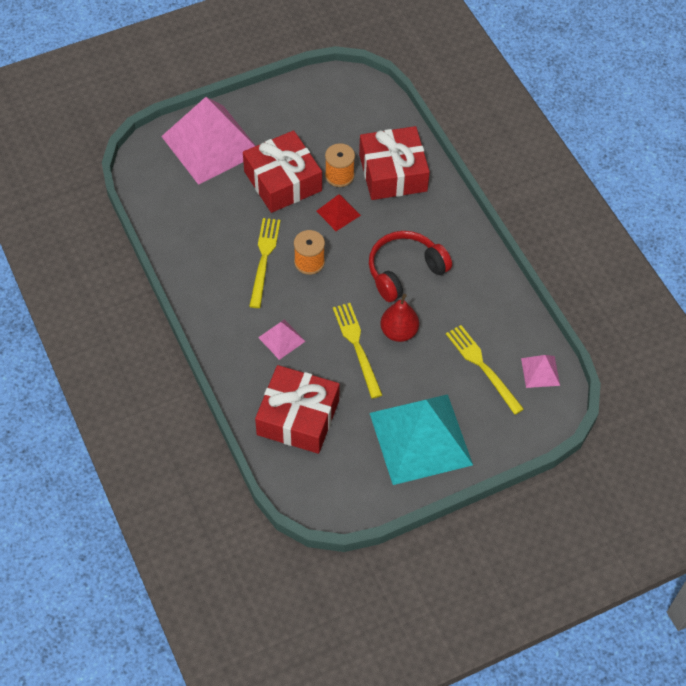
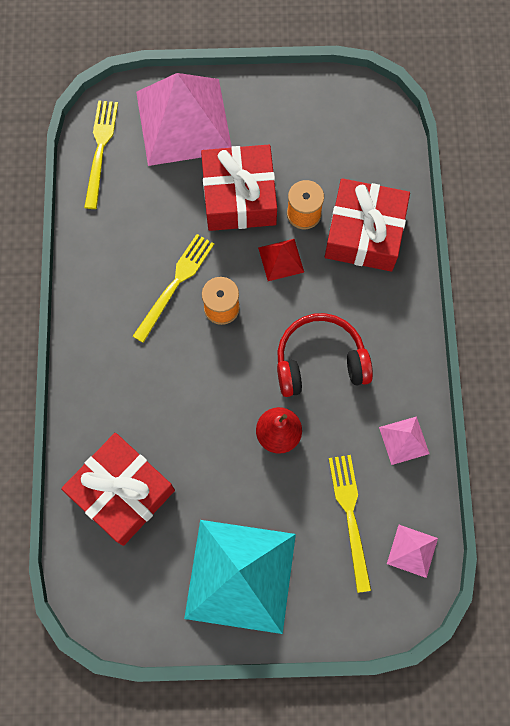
camera: 25 degrees right, 15 degrees up
pink pyramid [258,319,306,360] -> pink pyramid moved to [379,416,430,465]
yellow fork [333,303,382,399] -> yellow fork moved to [84,100,118,209]

